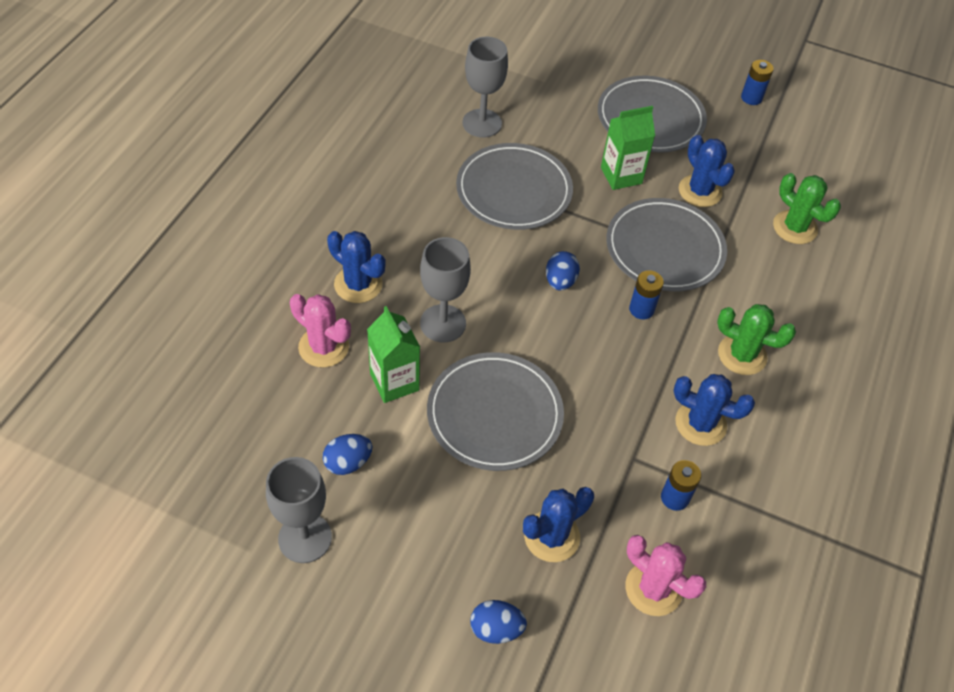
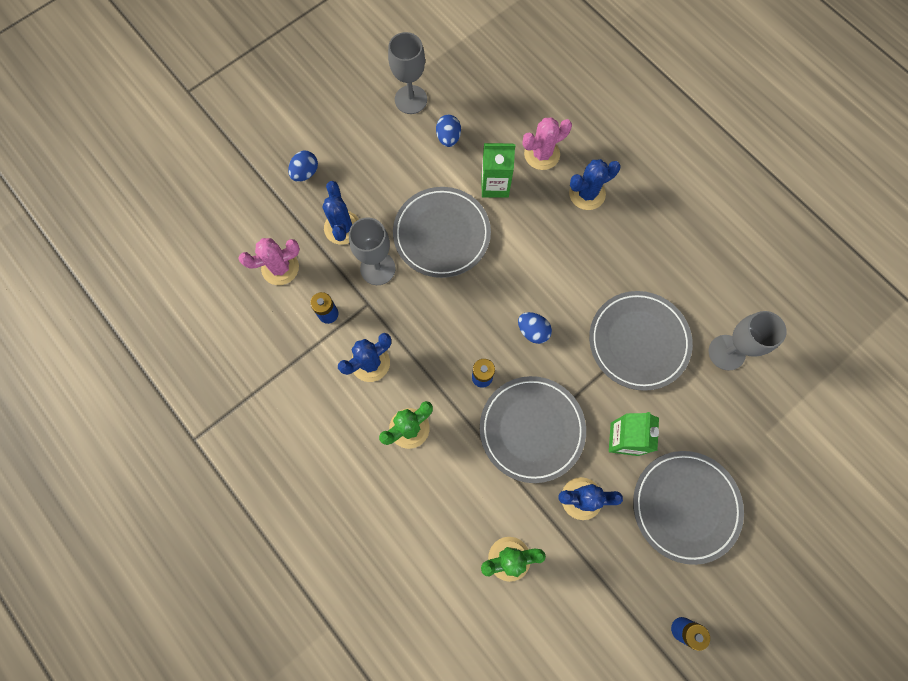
camera: 120 degrees right, 20 degrees up
grey goblet [420,237,471,342] -> grey goblet moved to [349,218,395,285]

